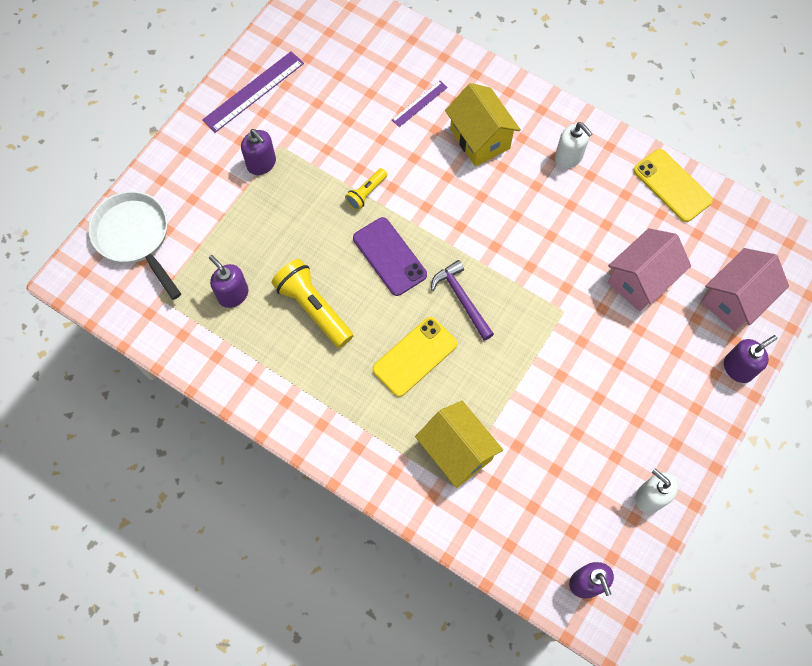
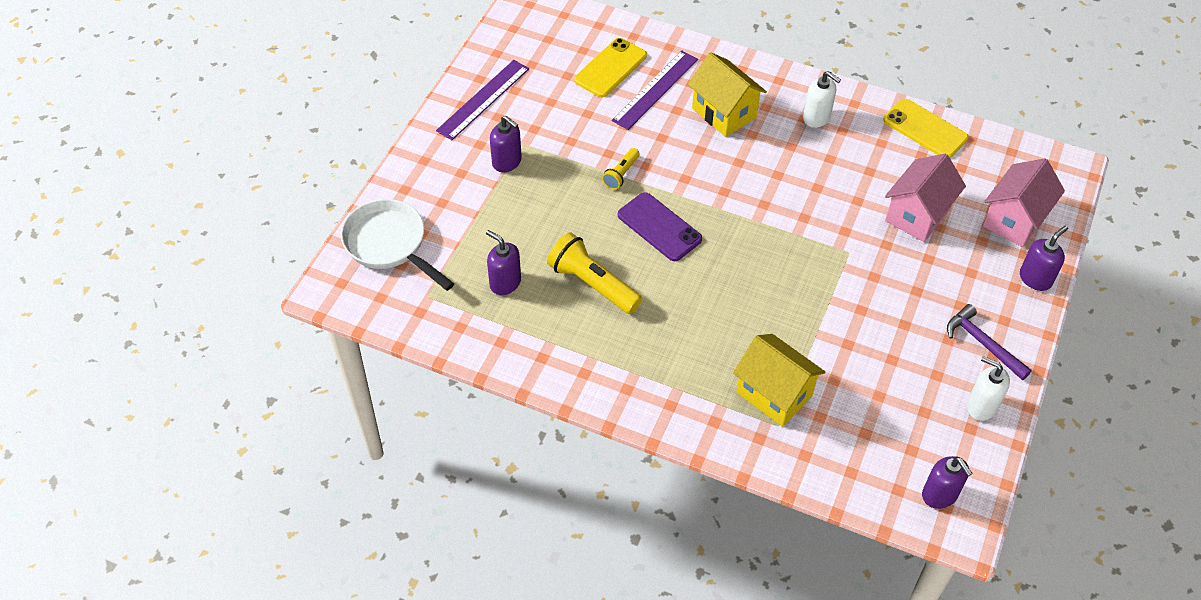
camera: 10 degrees left, 15 degrees down
yellow phone [372,317,457,397] -> yellow phone moved to [574,38,647,97]
purple ruler [392,81,448,127] -> purple ruler [612,51,698,130], size x1.75
purple hammer [431,260,494,341] -> purple hammer moved to [947,304,1032,380]

